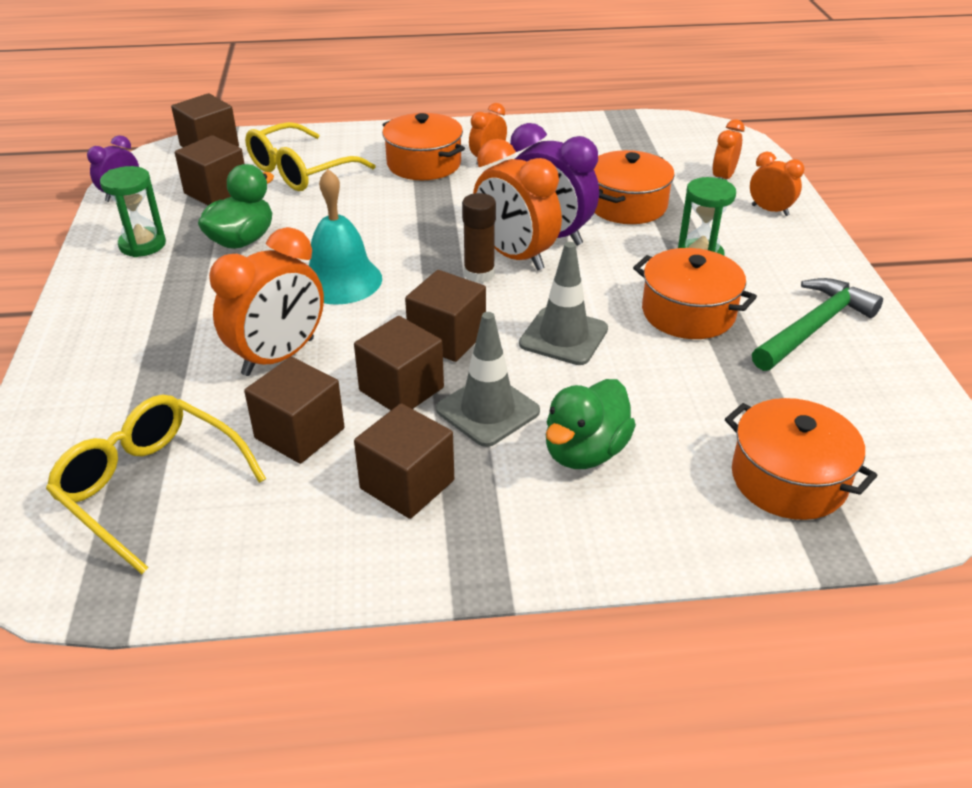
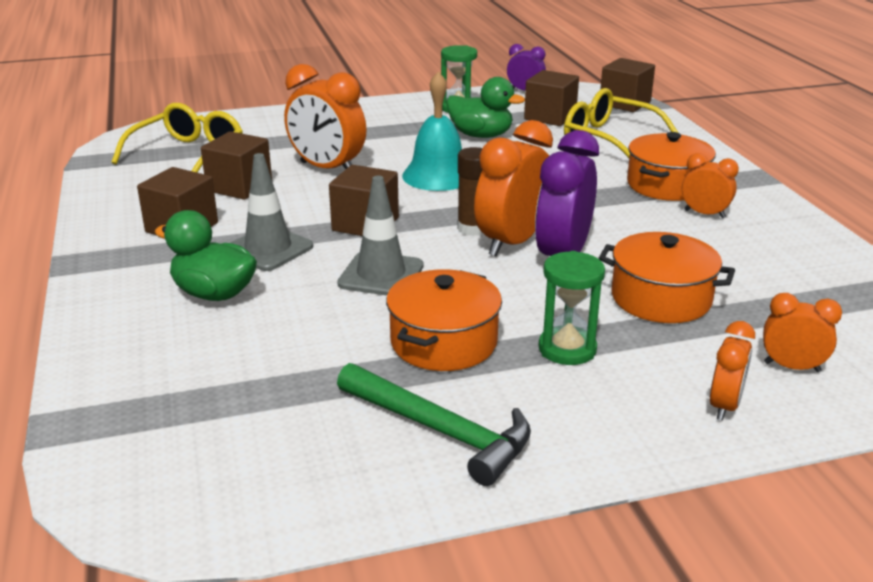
camera: 80 degrees right, 10 degrees down
brown cube [354,316,444,410] -> none
orange pot [725,398,878,520] -> none

